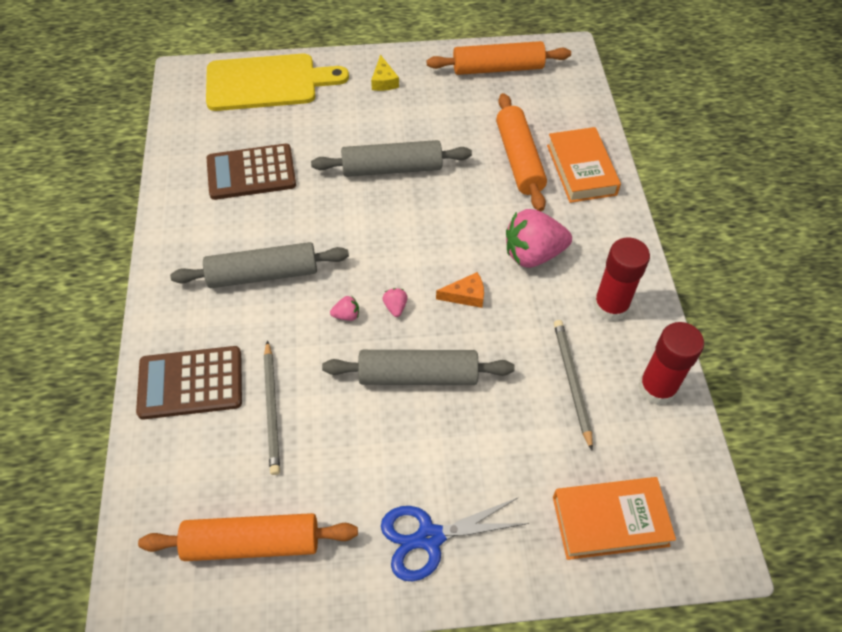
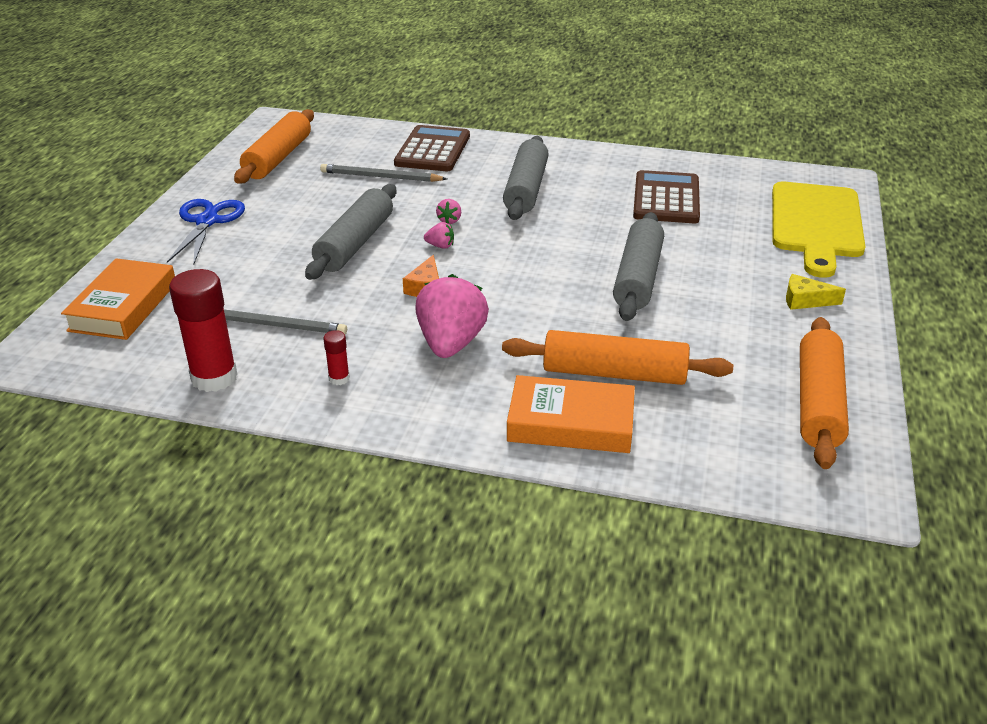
camera: 110 degrees right, 20 degrees down
red glue stick [593,237,650,321] -> red glue stick [323,330,350,385], size x0.46

